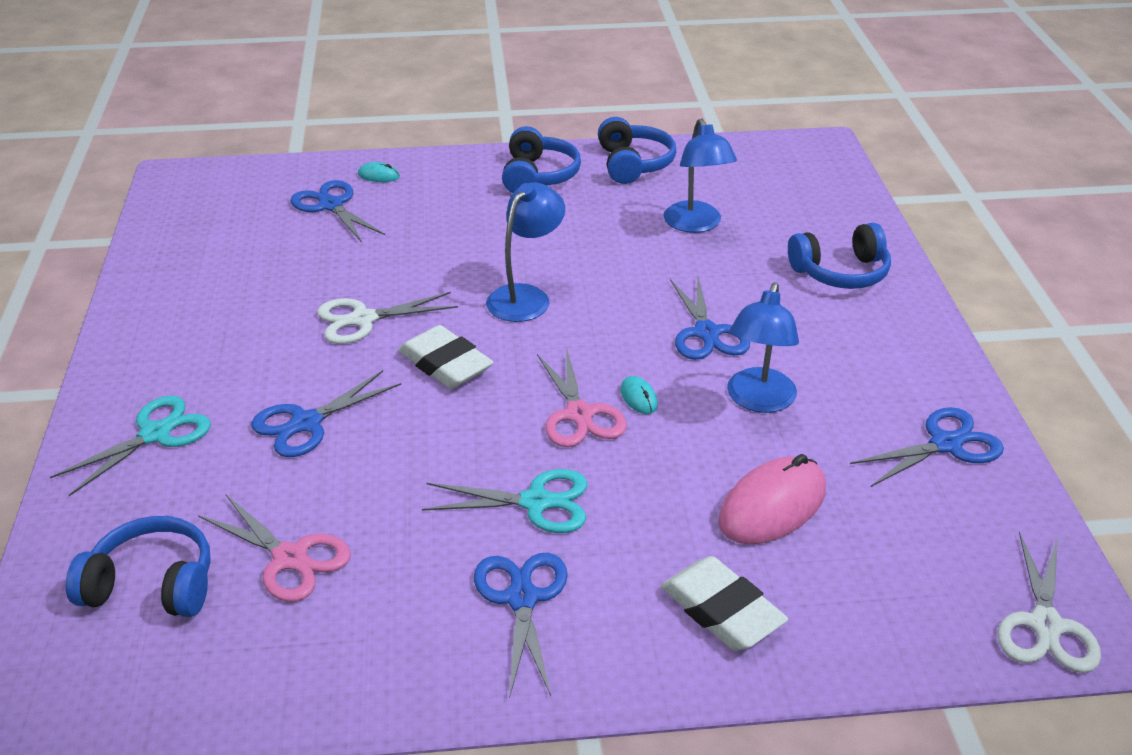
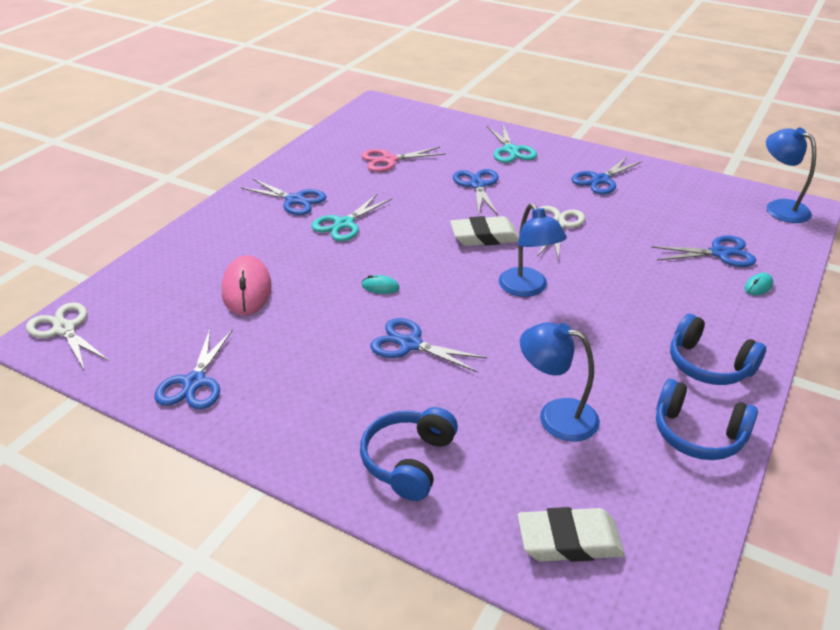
camera: 125 degrees right, 0 degrees up
blue headphones [66,516,211,617] -> none
pink scissors [537,350,627,447] -> none
white eraser [661,556,788,651] -> white eraser moved to [518,507,625,562]
blue lamp [727,282,799,413] -> blue lamp moved to [766,127,816,223]
none -> blue scissors [571,156,643,195]

